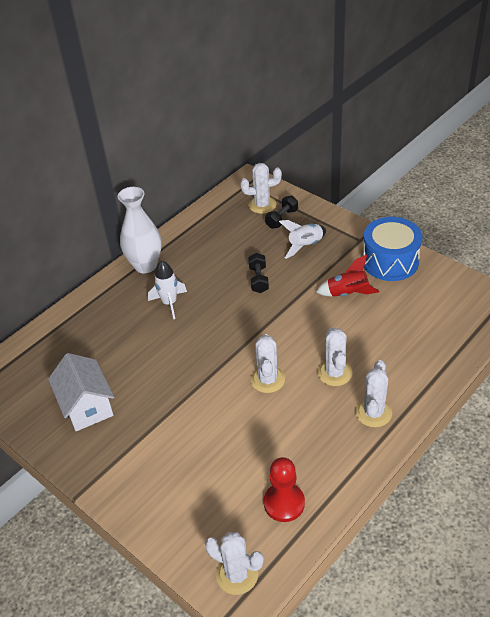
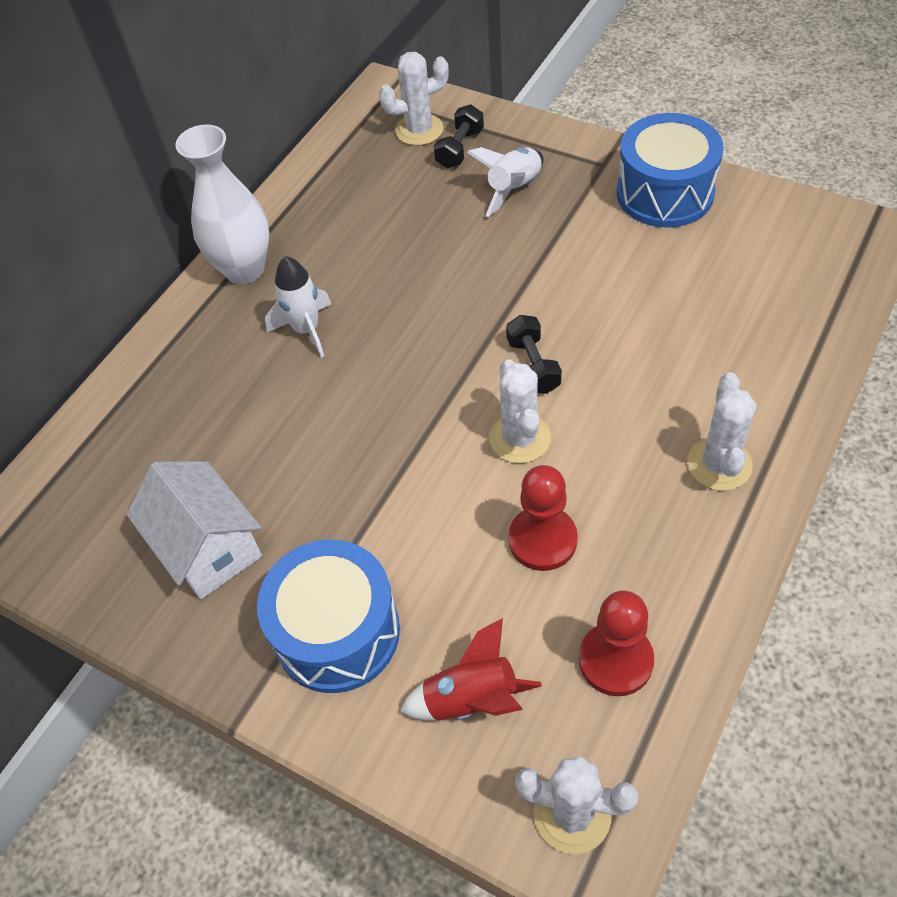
camera: 10 degrees left, 10 degrees up
black dumbbell [248,253,269,293] -> black dumbbell moved to [506,315,562,394]
red rocket [316,255,379,297] -> red rocket moved to [400,618,542,721]
white cactus [318,327,352,386] -> none
none -> blue drum [257,540,400,693]
none -> red pawn [508,465,578,571]

